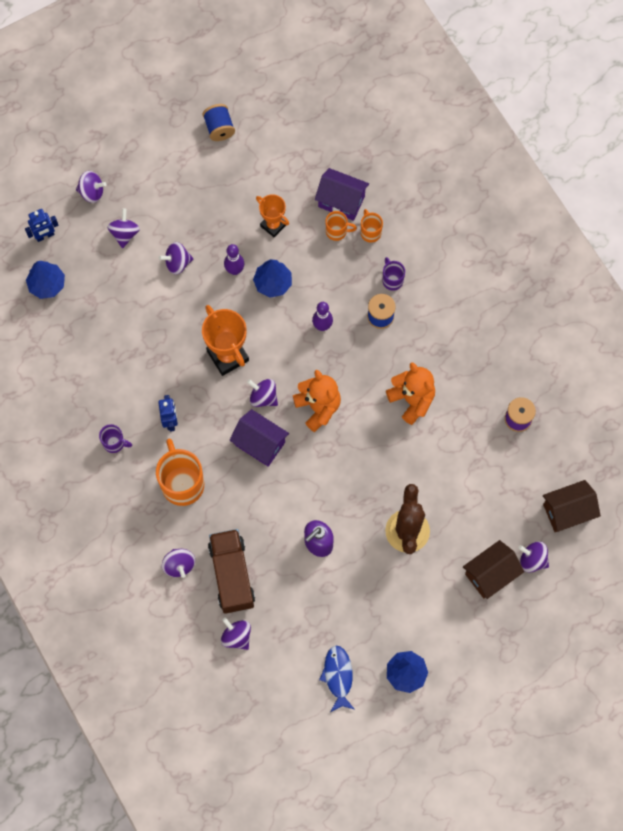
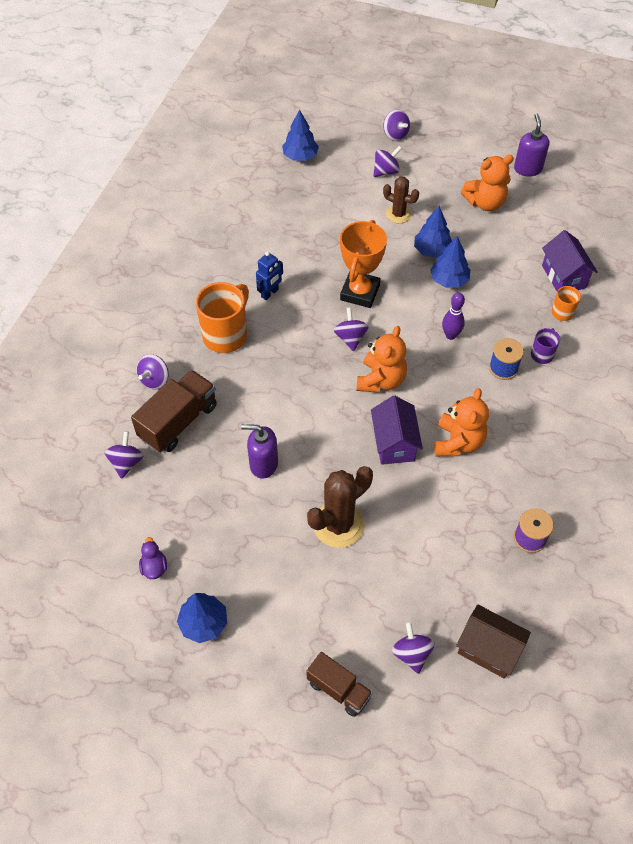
camera: 50 degrees right, 15 degrees down
blue robot [25,209,58,242] -> none
purple mug [99,424,132,453] -> none
purple spinning top [159,242,193,275] -> brown cactus [383,177,419,223]
blue spool [203,104,235,141] -> purple soap dispenser [514,114,549,176]
purple bowling pin [224,244,244,275] -> blue tree [414,206,452,258]
purple house [229,409,289,467] -> purple house moved to [371,396,423,465]
orange trophy [256,194,289,237] -> none
blue fish [319,646,354,712] -> purple duck [139,537,167,579]
orange mug [326,211,357,241] -> none
brown house [463,540,524,599] -> none
none -> brown truck [307,652,373,717]
none -> orange teddy bear [461,155,514,211]

